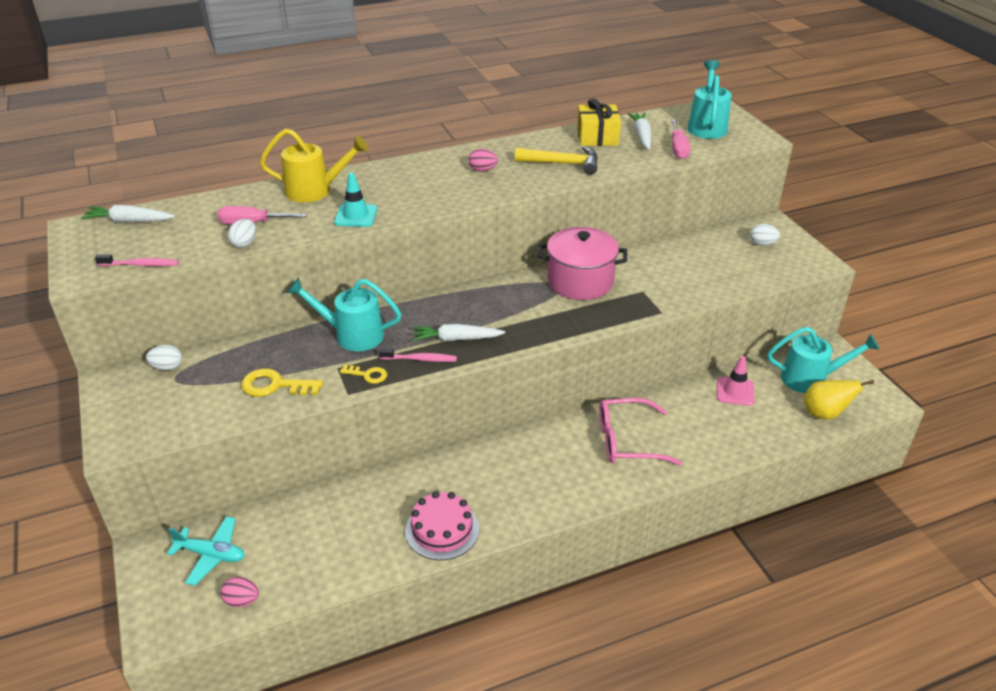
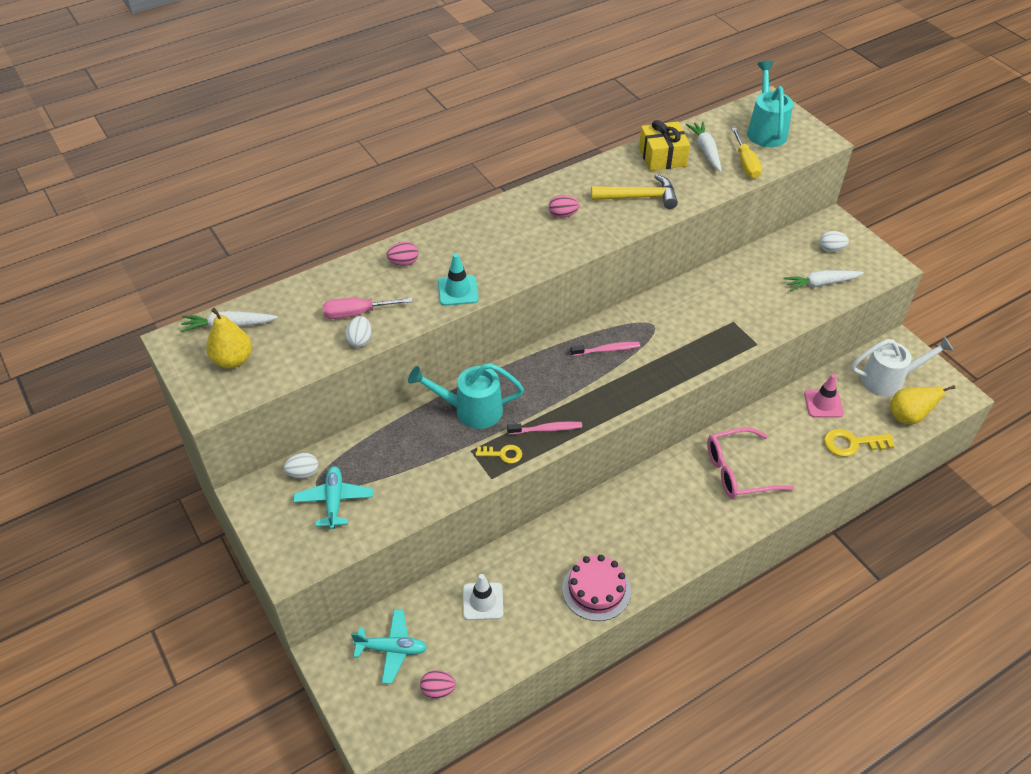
camera: 10 degrees left, 10 degrees up
pink toothbrush [95,254,179,266] -> pink toothbrush moved to [570,342,640,356]
yellow key [241,368,323,397] -> yellow key moved to [824,429,895,457]
yellow watering can [260,129,369,202] -> pink egg [387,242,418,266]
white carrot [412,324,505,341] -> white carrot moved to [783,270,864,291]
pink pot [538,227,627,300] -> none
pink screwdriver [671,119,690,159] -> yellow screwdriver [731,128,762,179]
turquoise watering can [768,327,880,393] -> white watering can [851,336,954,397]
none -> yellow pear [206,308,252,369]
none -> turquoise plane [293,466,373,529]
none -> white traffic cone [463,574,503,620]

